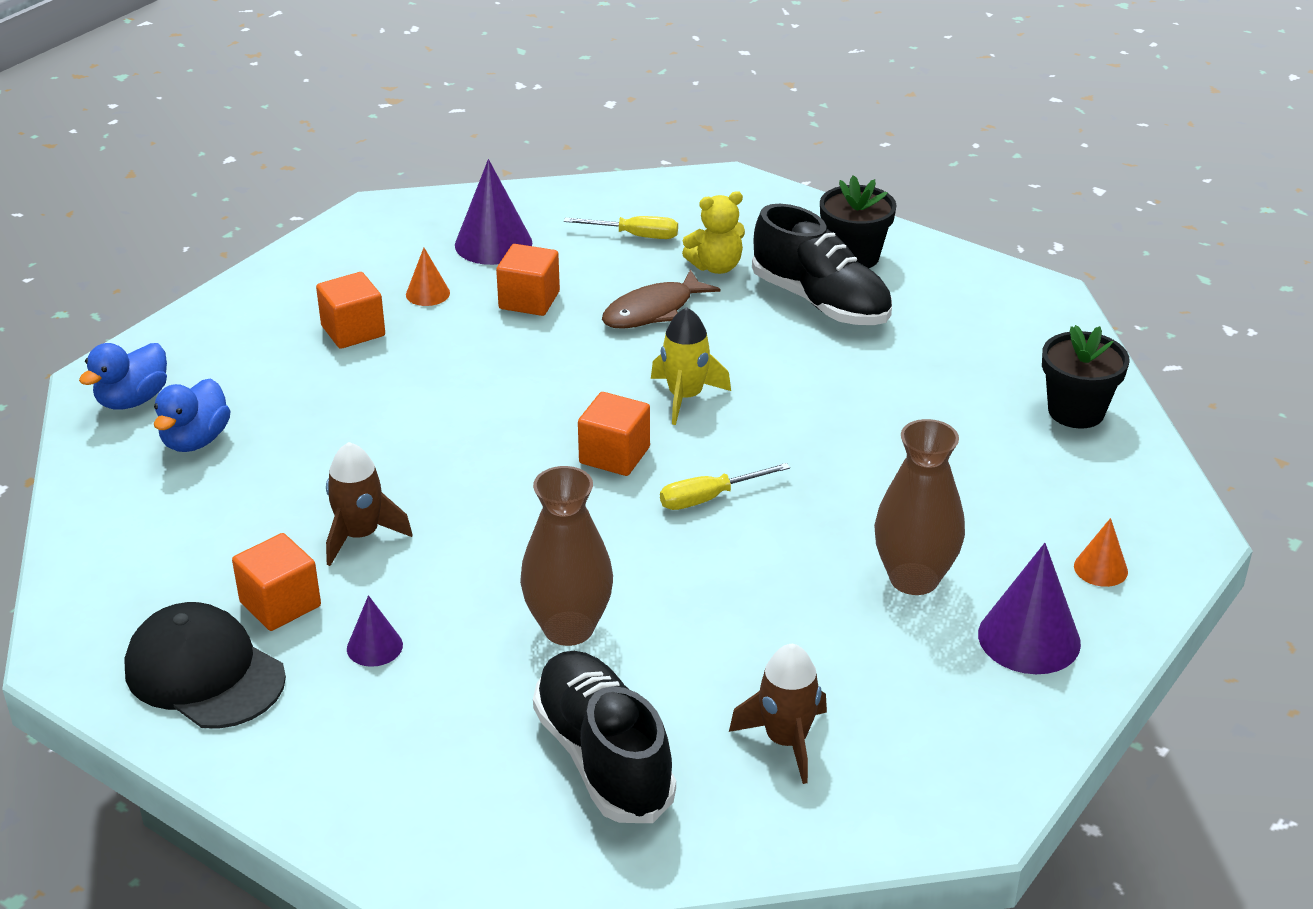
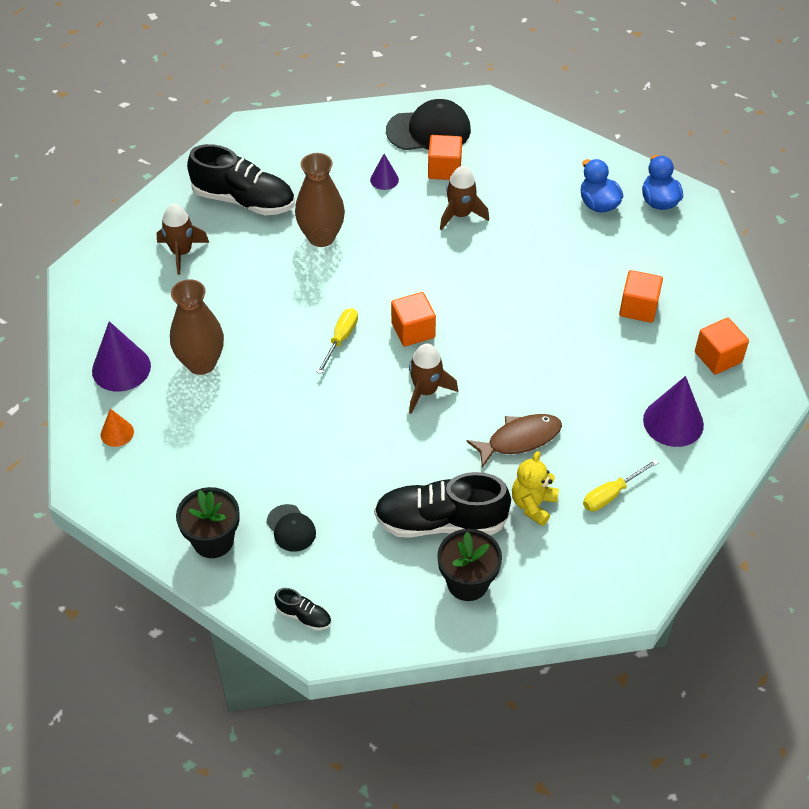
camera: 135 degrees right, 15 degrees up
orange cone [406,248,450,306] -> none
orange cube [496,244,560,316] -> orange cube moved to [695,317,749,375]
brown fish [602,269,720,329] -> brown fish turned 60 degrees clockwise [467,414,562,468]
yellow rocket [651,307,731,425] -> brown rocket [409,343,458,414]
none -> black cap [267,504,316,552]
none -> black shoe [274,588,331,630]

